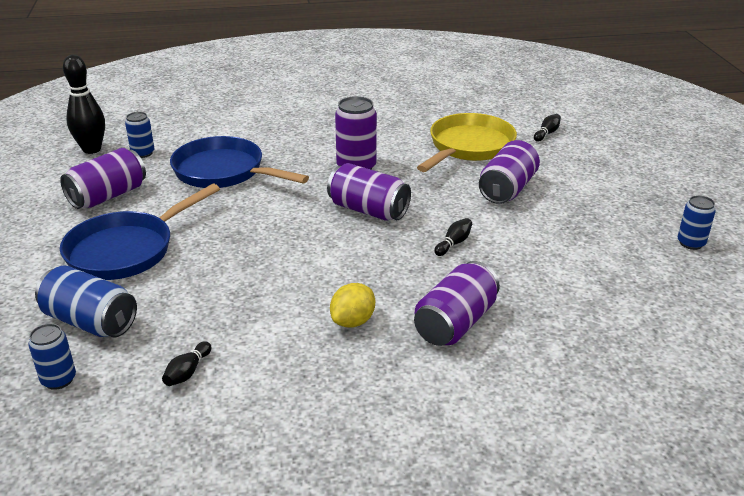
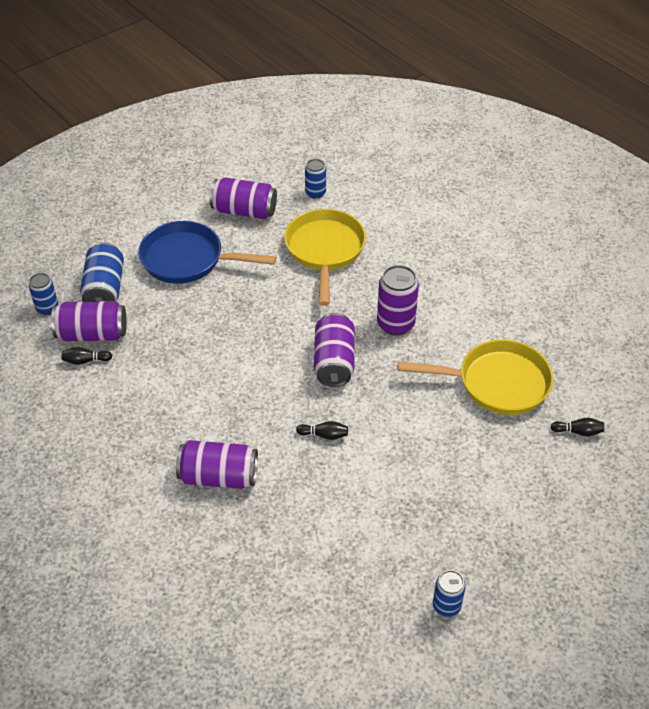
camera: 60 degrees right, 15 degrees up
black bowling pin [63,55,105,154] -> none
blue pan [170,136,309,188] -> yellow pan [284,209,366,306]
yellow lemon [330,283,375,328] -> none
purple can [479,140,540,204] -> purple can moved to [51,301,127,341]

